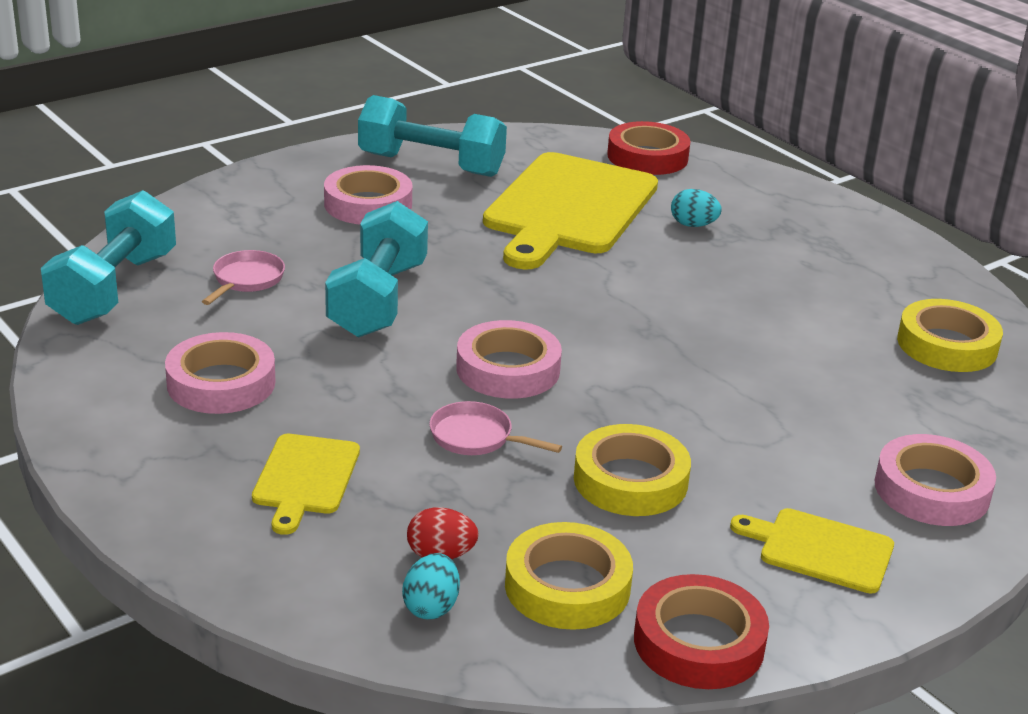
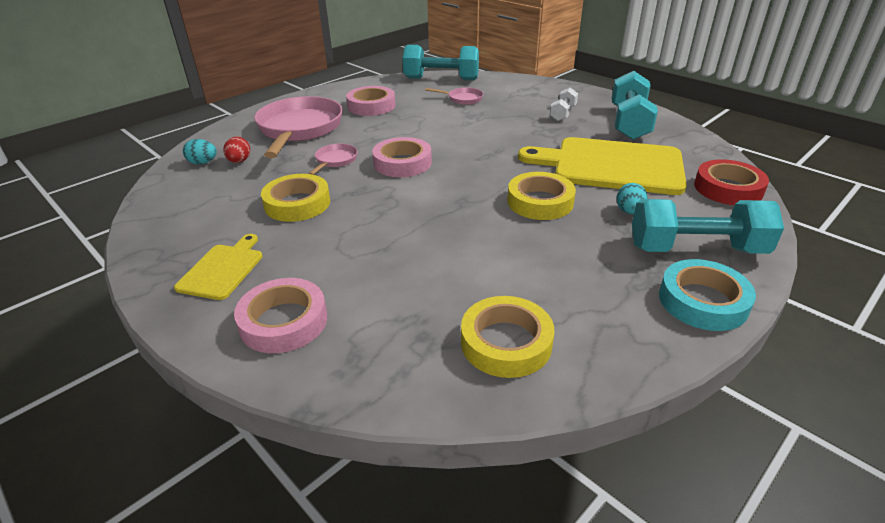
camera: 85 degrees right, 5 degrees up
yellow cutting board [252,434,360,535] -> pink pan [254,96,343,158]
pink tape [324,165,412,224] -> white dumbbell [550,88,578,121]
turquoise dumbbell [325,201,428,338] -> turquoise dumbbell moved to [632,199,784,254]
yellow tape [505,522,633,630] -> yellow tape moved to [508,172,576,220]
red tape [634,574,769,689] -> none
none -> turquoise tape [659,259,756,331]

